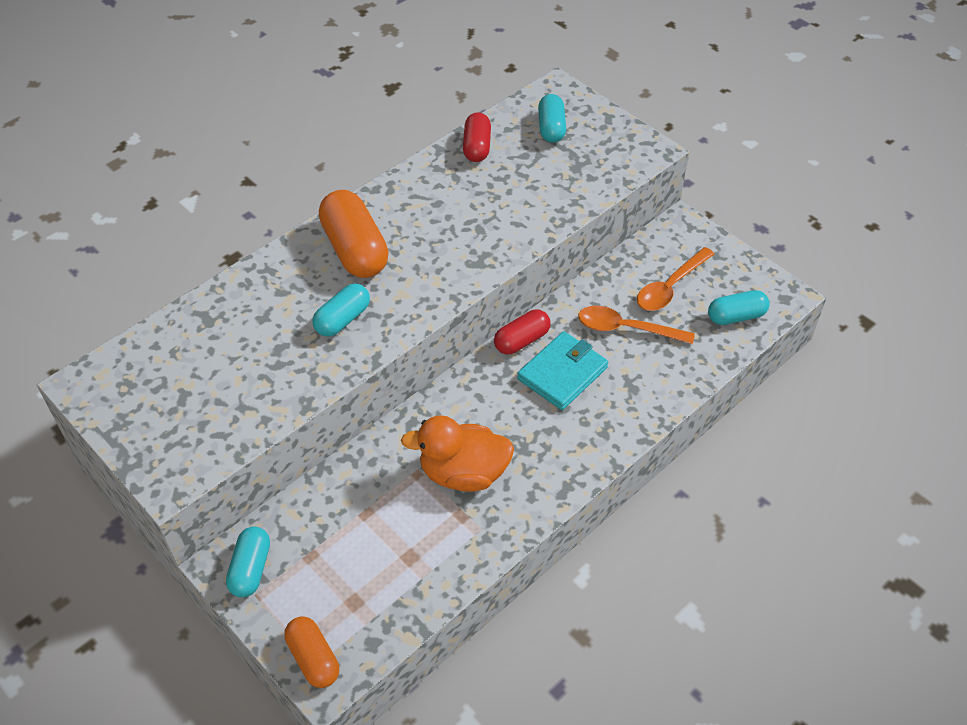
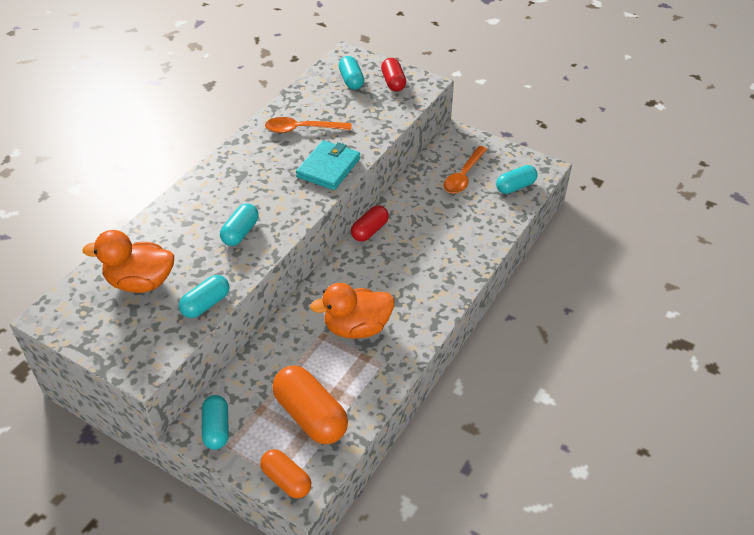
camera: 15 degrees left, 5 degrees down
orange capsule [319,190,389,278] -> orange capsule moved to [272,365,348,444]
red capsule [463,112,491,162] -> red capsule moved to [381,58,406,92]
turquoise wallet [517,331,608,410] -> turquoise wallet moved to [296,140,360,190]
orange spoon [578,306,695,344] -> orange spoon moved to [265,117,351,133]
none -> orange duck [82,230,174,293]
none -> turquoise capsule [179,275,229,318]

